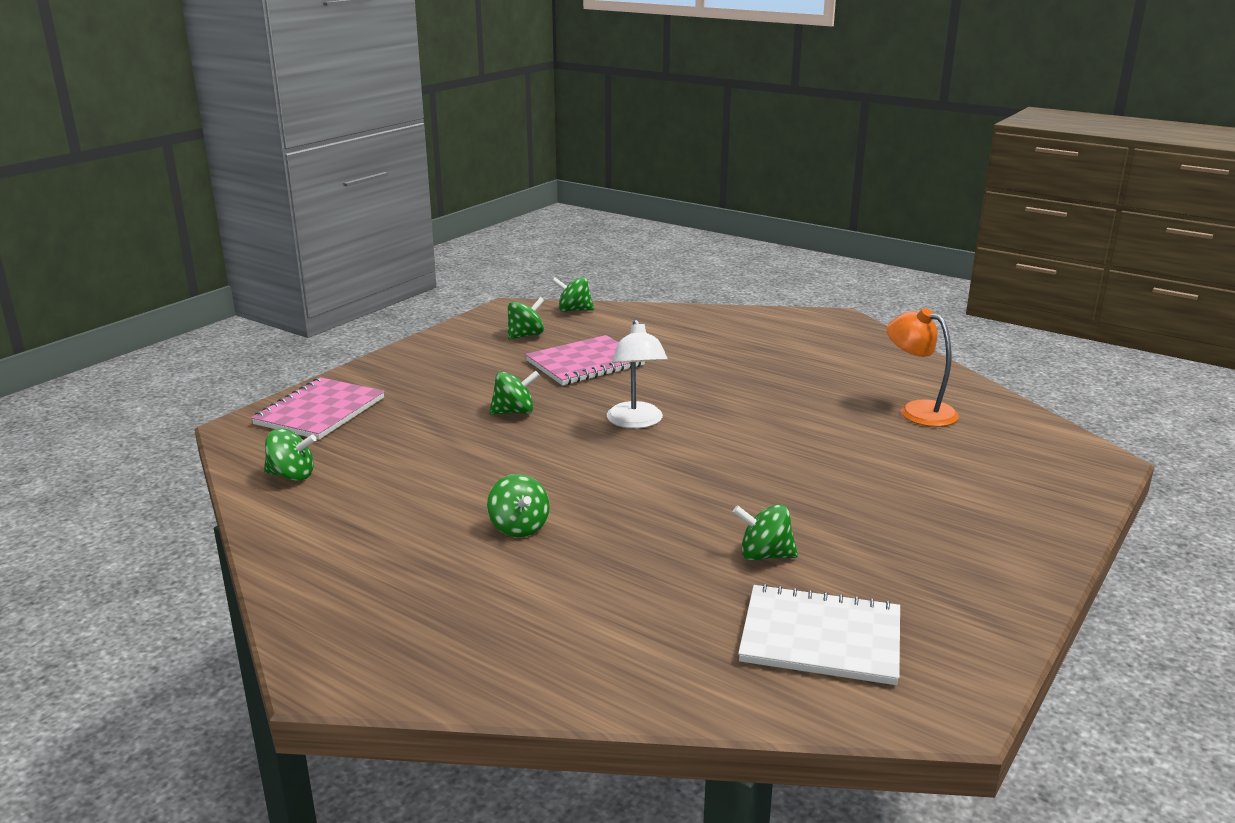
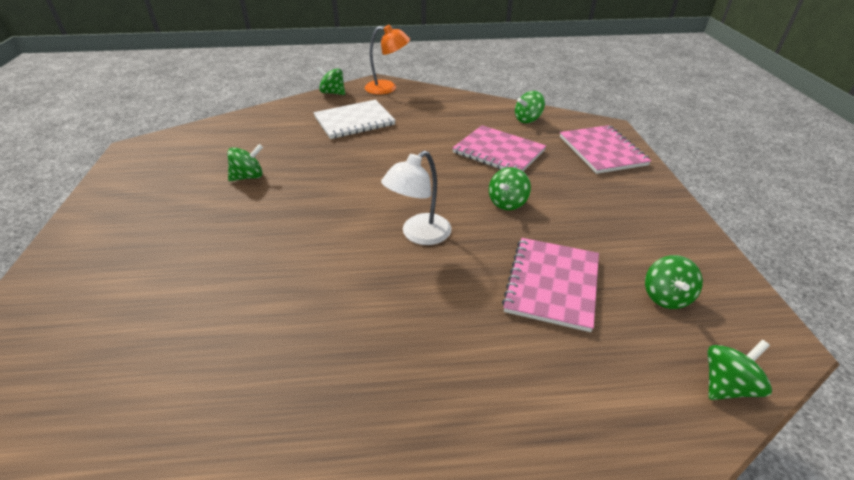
camera: 140 degrees right, 15 degrees up
green spinning top [487,474,550,537] -> green spinning top moved to [317,67,345,95]
white lamp [607,319,668,428] -> white lamp turned 90 degrees counterclockwise [381,151,451,245]
white notebook [738,584,900,685] -> white notebook moved to [314,100,396,139]
orange lamp [886,308,959,427] -> orange lamp moved to [365,25,410,94]
none -> pink notebook [452,125,546,171]

